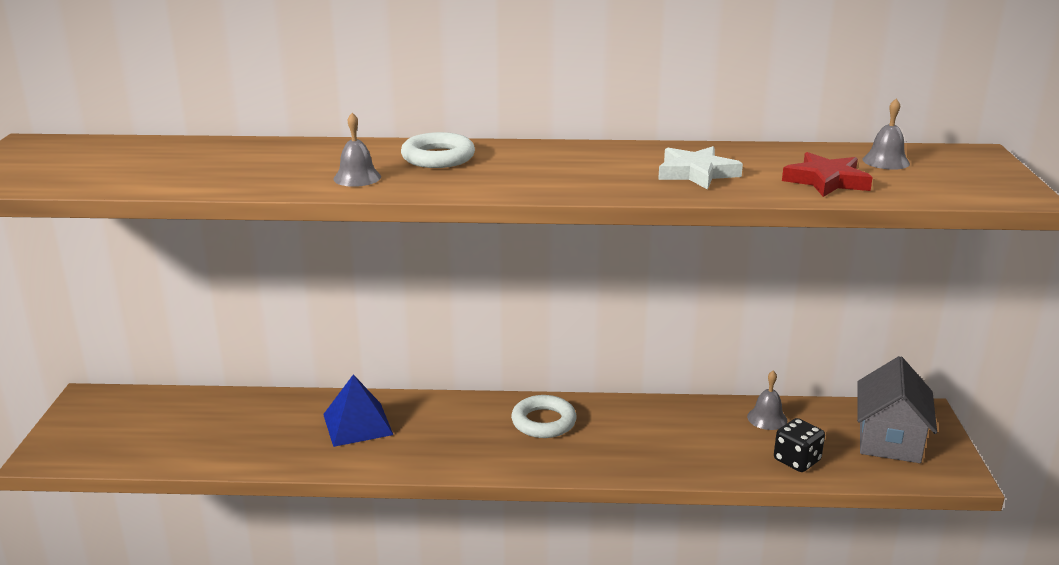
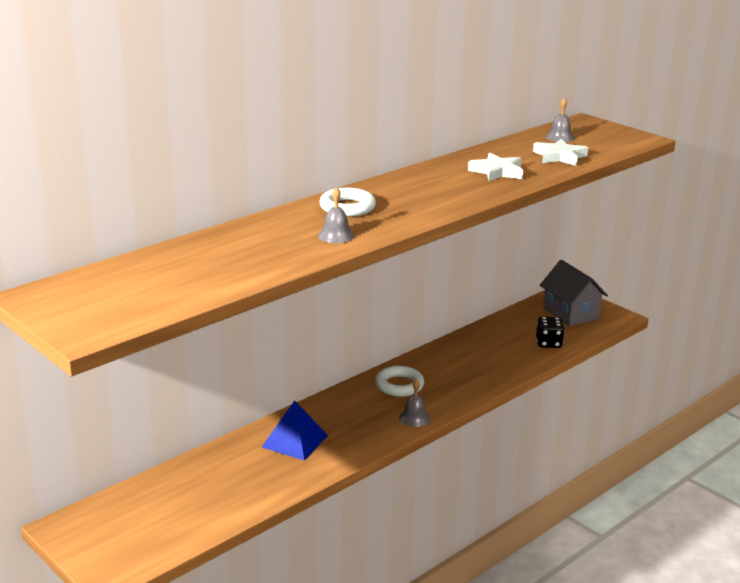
camera: 45 degrees left, 0 degrees up
grey bell [747,371,787,430] -> grey bell moved to [399,379,431,427]
red star [782,152,873,197] -> white star [533,138,588,166]

